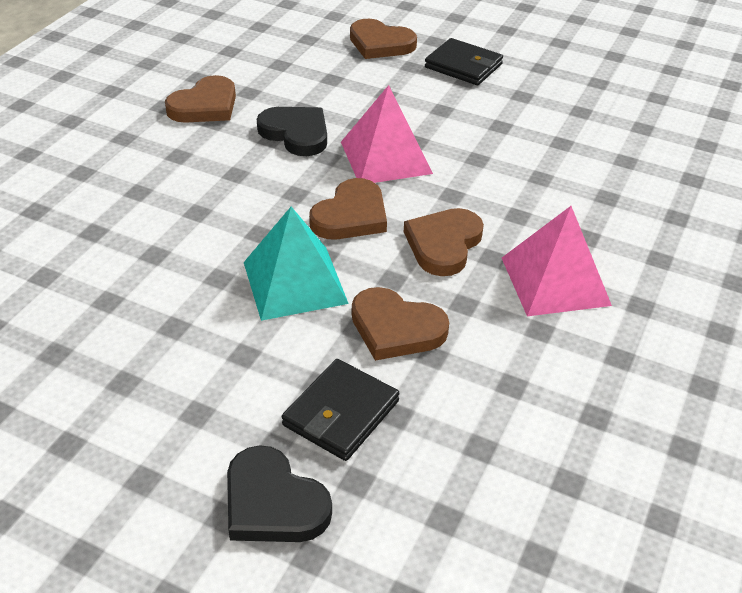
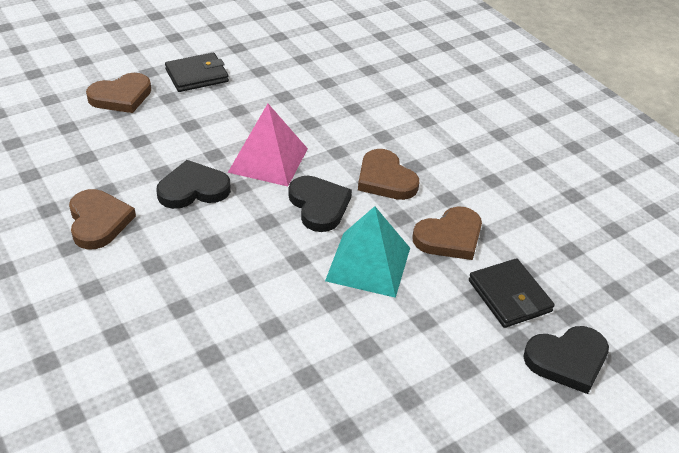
camera: 60 degrees left, 0 degrees up
brown heart [309,178,387,239] -> black heart [288,176,352,232]
pink pyramid [502,206,612,316] -> none

